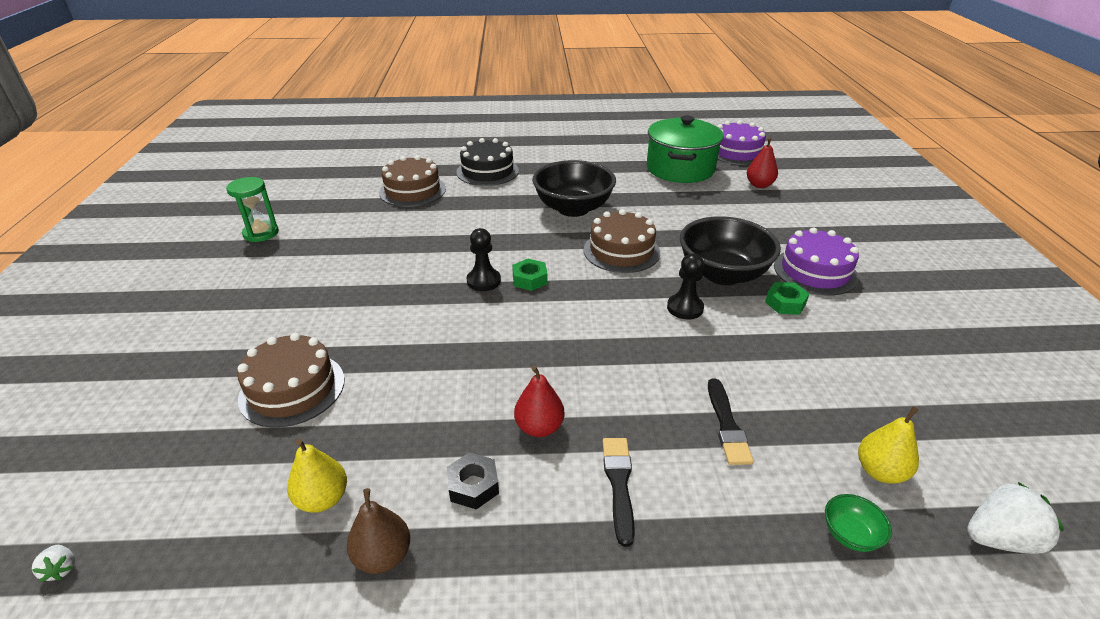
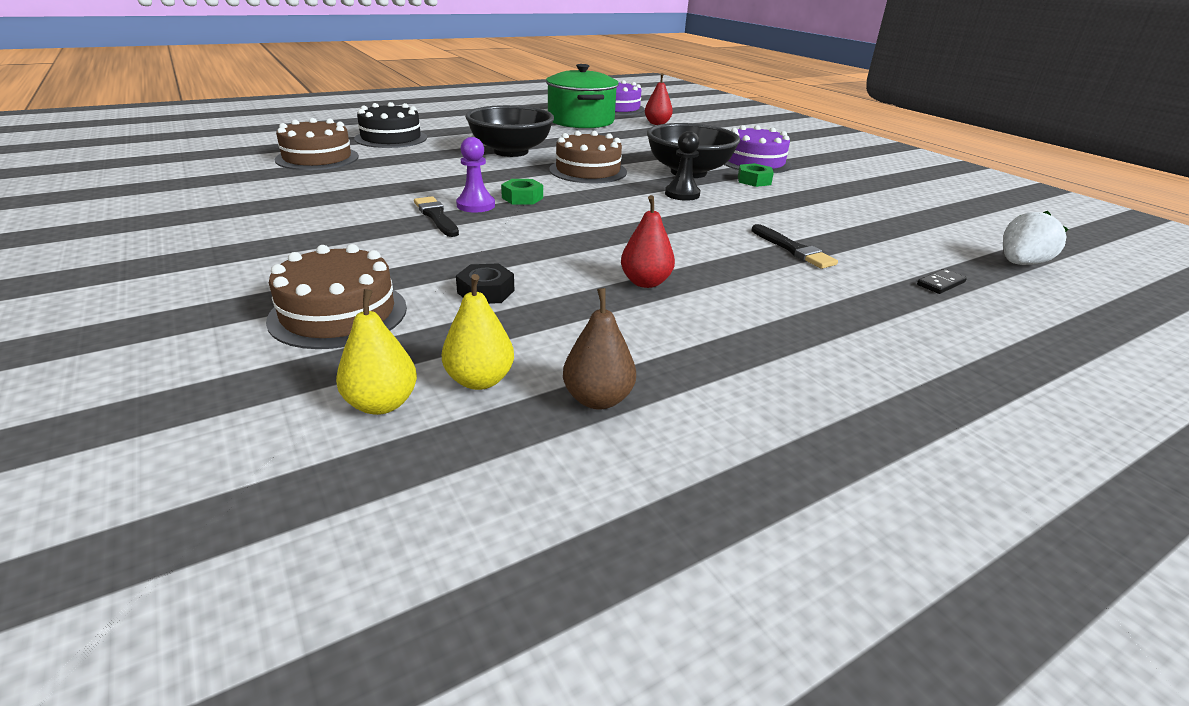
camera: 30 degrees left, 5 degrees down
white strawberry [32,545,75,582] -> none
green hourglass [226,177,279,242] -> none
black nut [447,452,499,509] -> black nut moved to [456,263,514,304]
black pawn [467,228,501,291] -> purple pawn [456,137,495,212]
black brush [603,438,635,547] -> black brush moved to [414,196,459,237]
green bowl [825,494,892,552] -> black domino [917,269,967,294]
yellow pear [858,406,919,484] -> yellow pear moved to [336,289,417,415]

